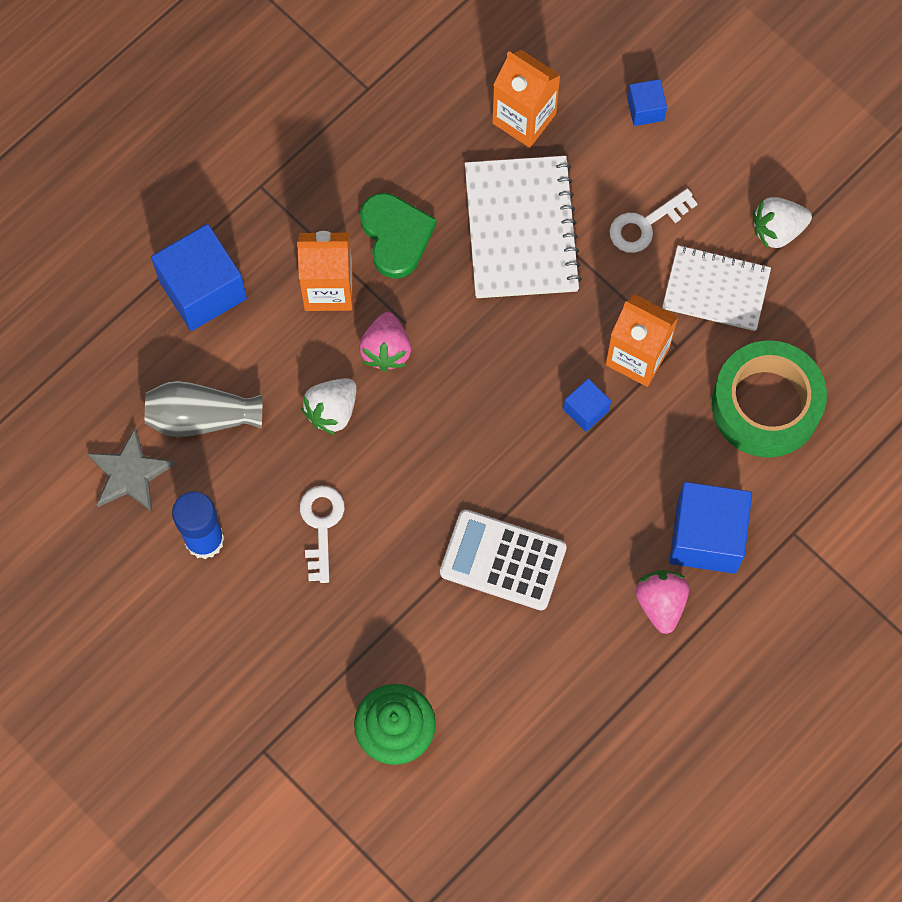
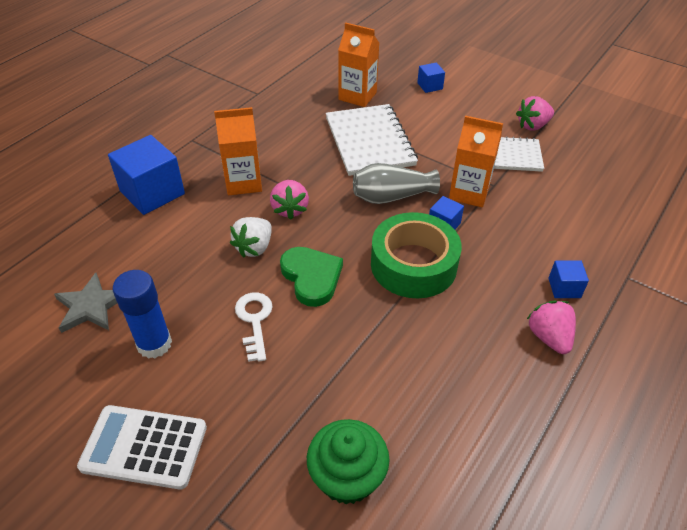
camera: 10 degrees left, 25 degrees down
grey vase [145,381,263,437] -> grey vase moved to [353,163,440,204]
green heart [360,193,436,279] -> green heart moved to [280,247,343,307]
white calculator [440,510,567,611] -> white calculator moved to [77,405,207,490]
white key [609,189,698,253] -> none
blue cube [669,482,752,574] -> blue cube [548,260,589,298], size x0.50
green tape [712,340,827,458] -> green tape moved to [371,212,462,298]
white strawberry [753,197,812,249] -> pink strawberry [516,96,554,131]

